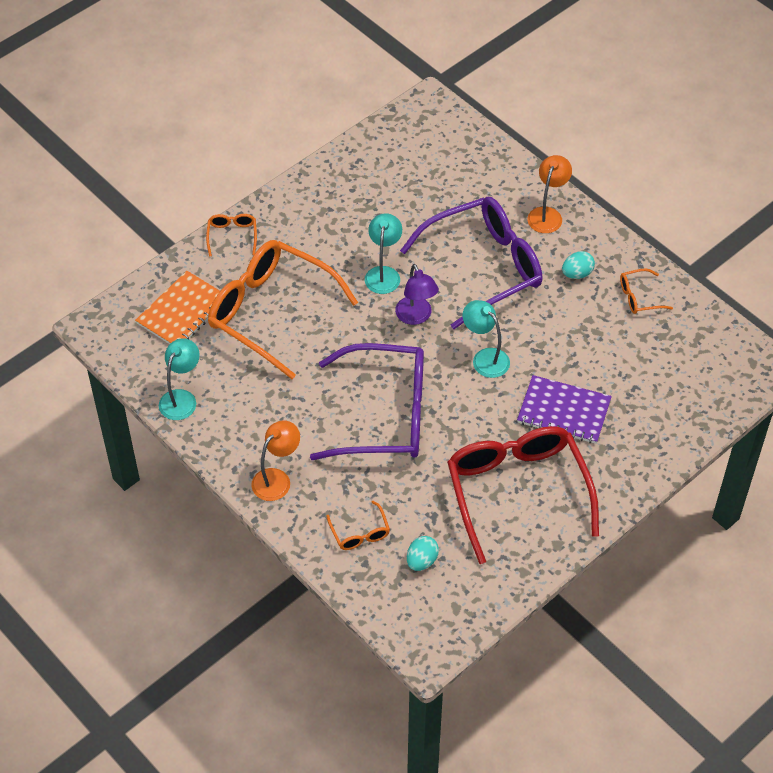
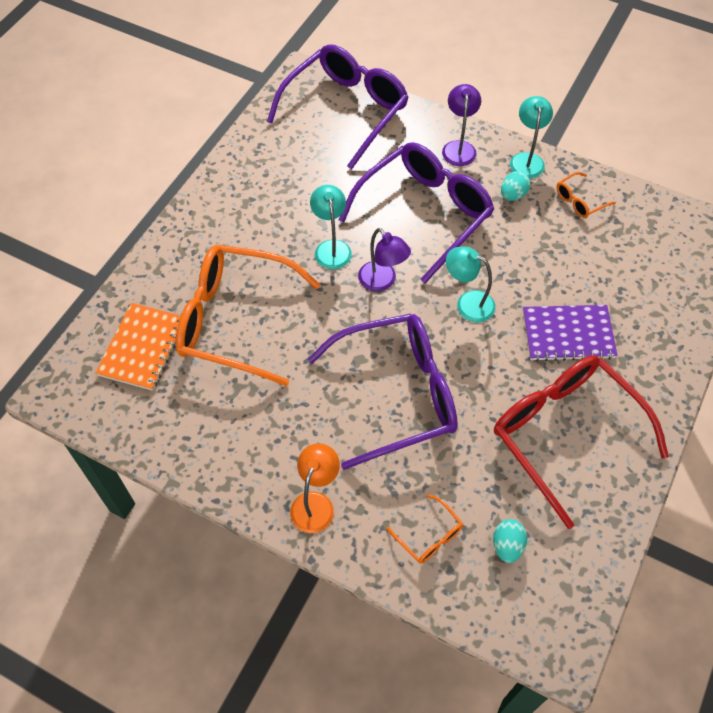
camera: 20 degrees left, 5 degrees up
turquoise lamp [159,338,200,420] -> turquoise lamp moved to [510,96,553,179]
orange glasses [206,214,257,256] -> none
orange lamp [527,155,572,233] -> purple lamp [442,84,481,166]
none -> purple glasses [267,44,409,169]

